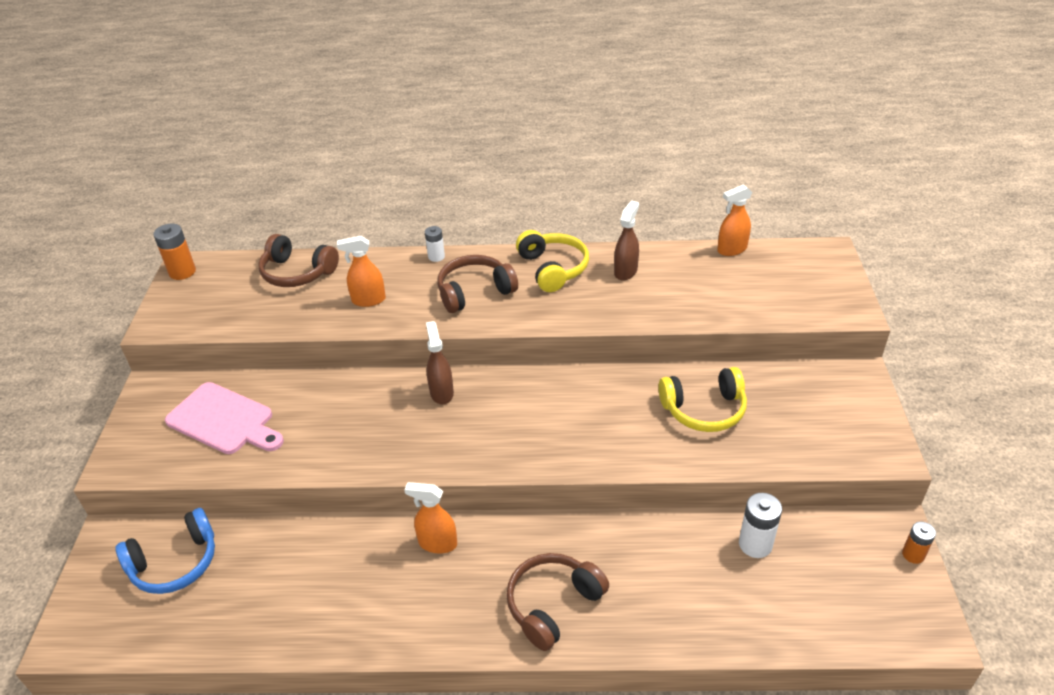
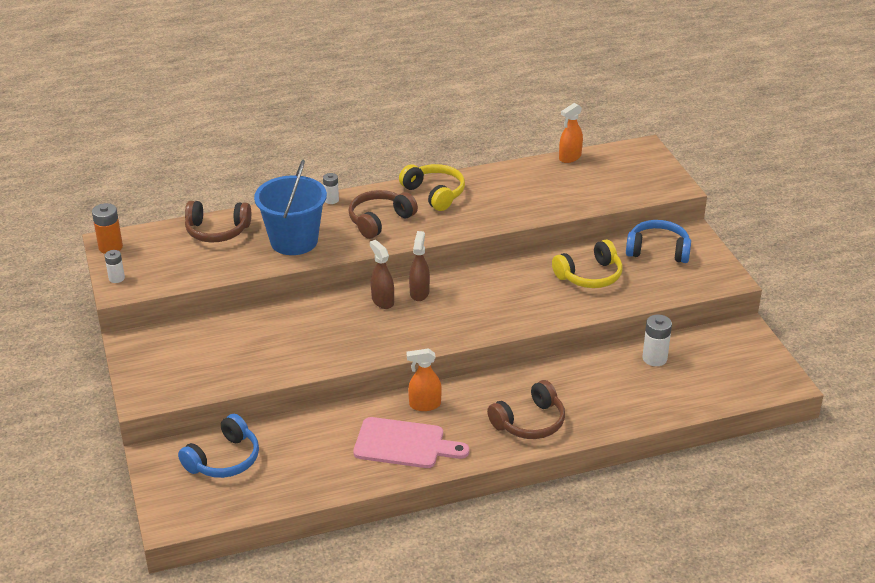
camera: 20 degrees left, 5 degrees down
pink cutting board [165,382,284,454] -> pink cutting board moved to [353,417,469,468]
orange spray bottle [337,236,386,307] -> blue bucket [254,160,327,255]
brown headphones [506,553,609,651] -> brown headphones turned 150 degrees counterclockwise [487,380,565,439]
brown spray bottle [614,200,639,281] -> brown spray bottle moved to [409,231,430,301]
orange battery [902,522,936,564] -> none
none -> white battery [105,250,125,283]
none -> blue headphones [626,220,691,263]

